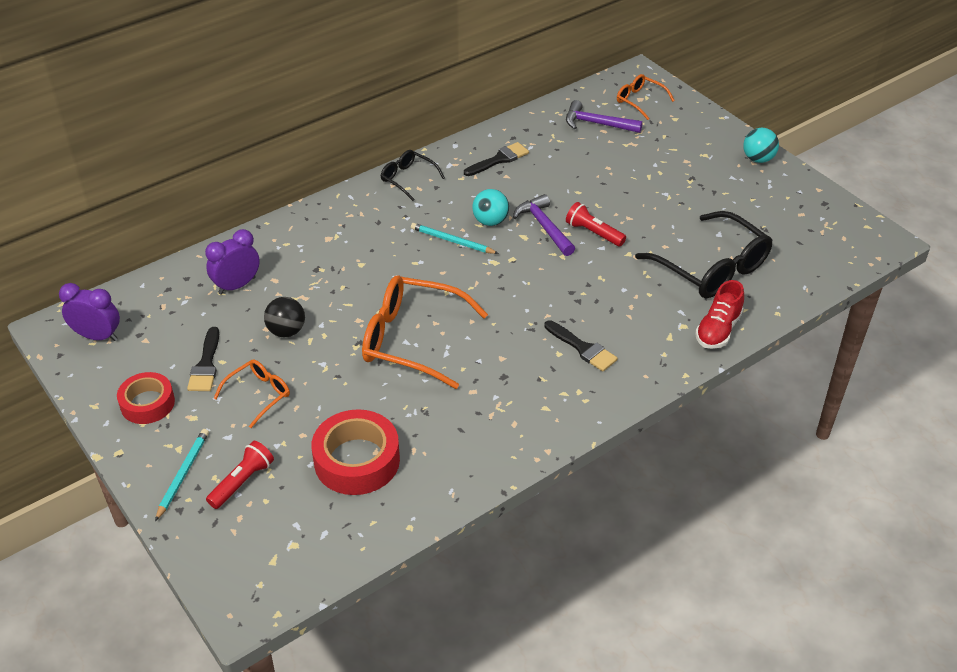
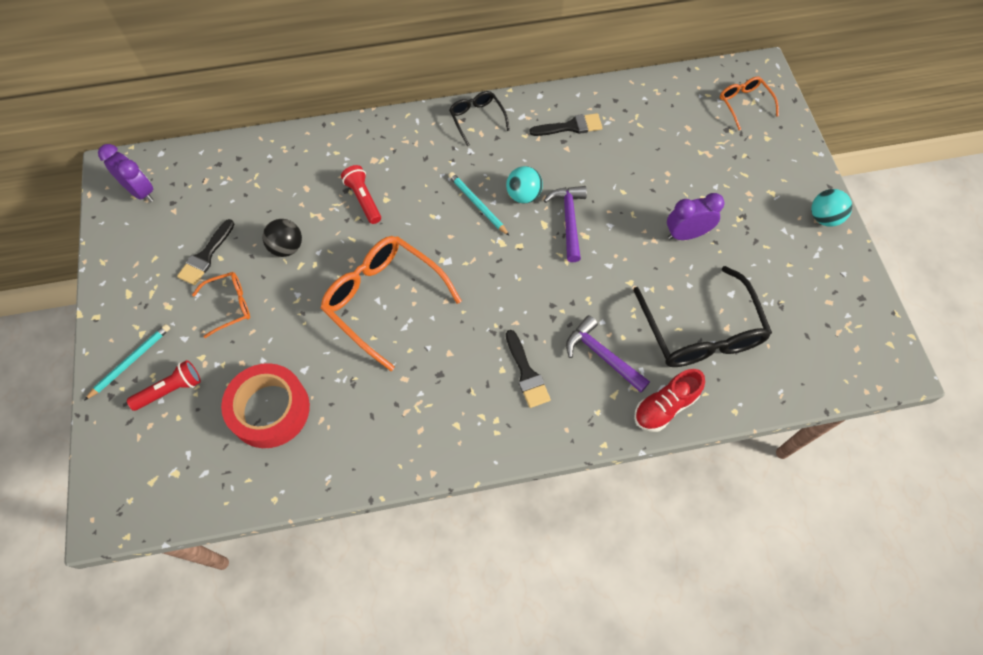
camera: 25 degrees right, 20 degrees up
red tape [117,372,175,424] -> none
purple clock [205,229,260,295] -> purple clock moved to [667,193,725,240]
purple hammer [566,100,643,133] -> purple hammer moved to [566,315,650,393]
red flashlight [566,202,626,247] -> red flashlight moved to [341,165,381,224]

